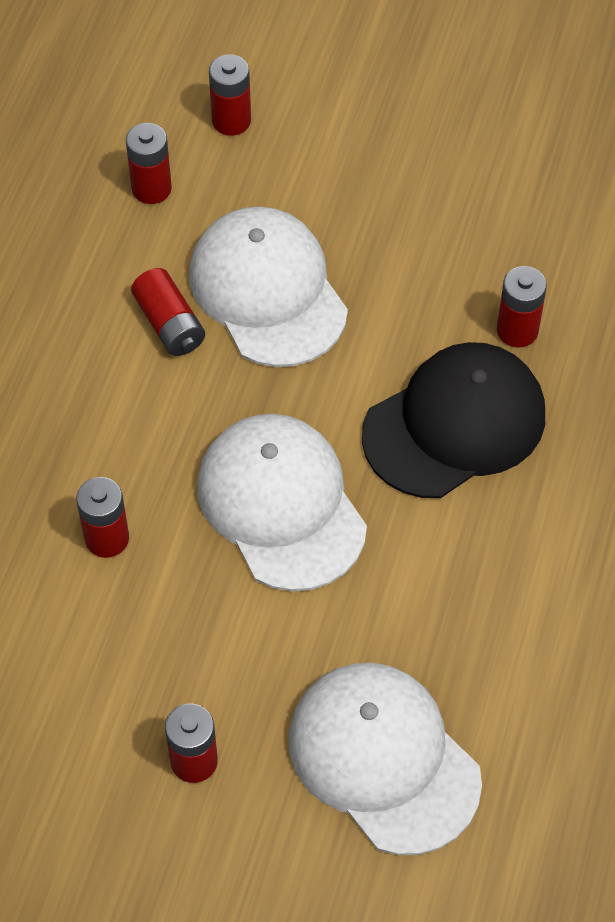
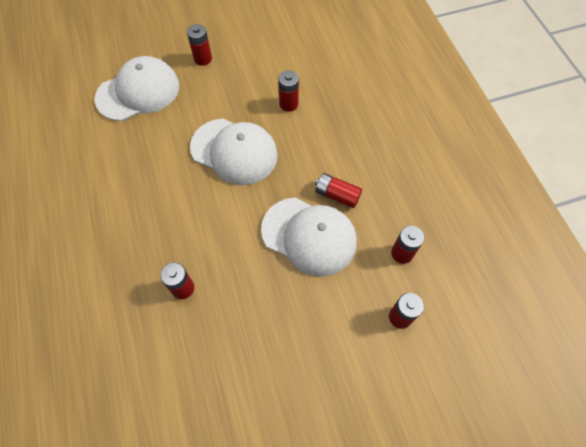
camera: 145 degrees right, 5 degrees up
white cap [288,663,482,855] -> white cap turned 45 degrees counterclockwise [95,56,179,121]
black cap [362,342,545,498] -> none

